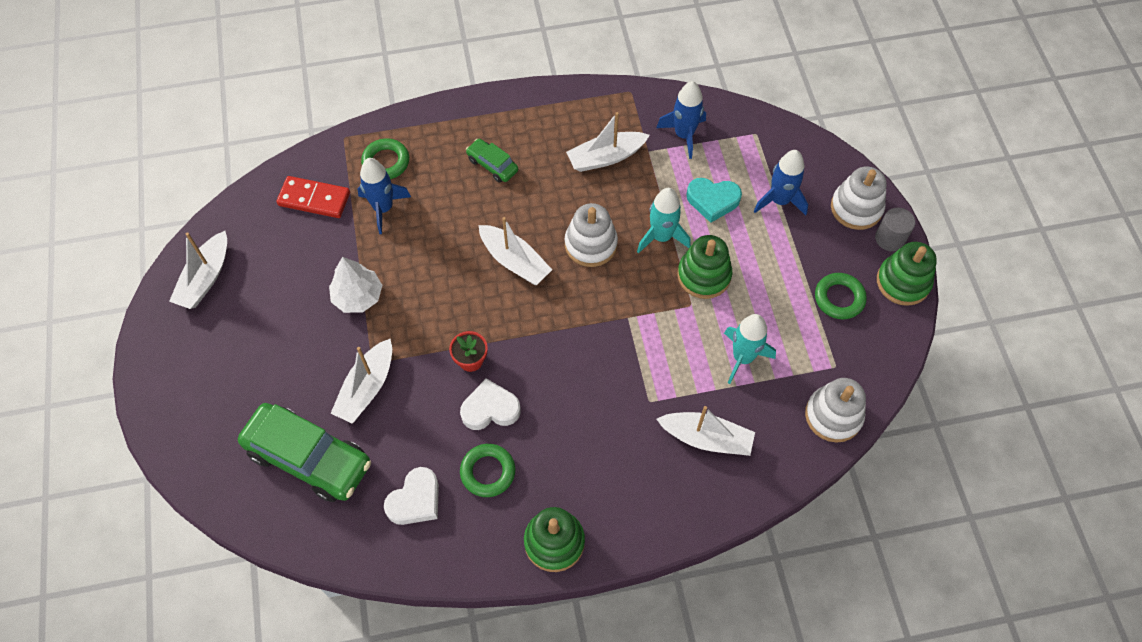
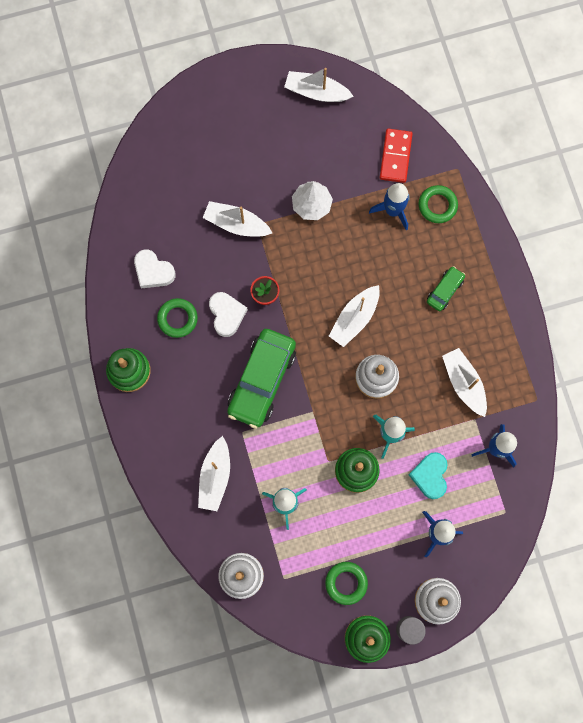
camera: 85 degrees right, 15 degrees up
green car [238,403,371,502] -> green car moved to [227,329,296,429]

